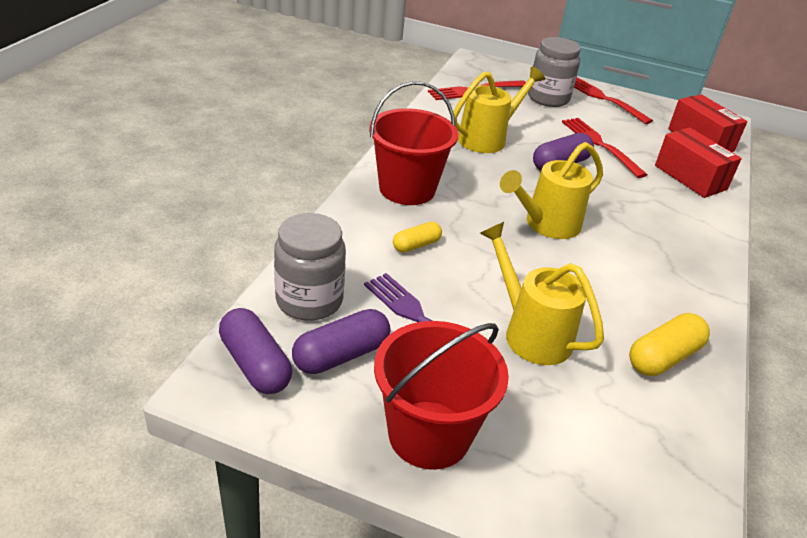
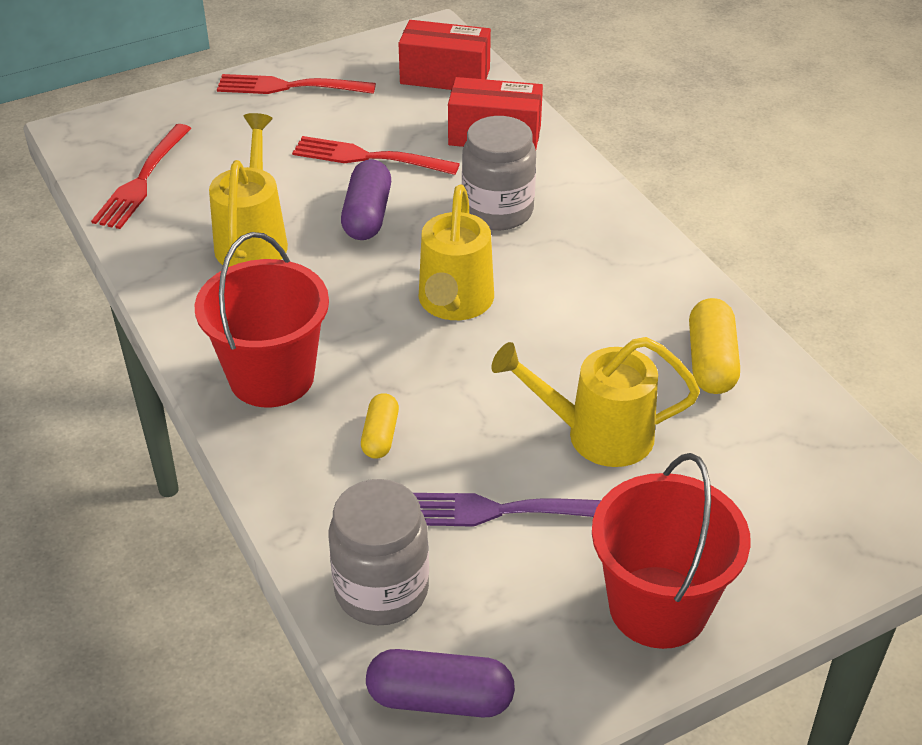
camera: 45 degrees left, 5 degrees up
purple capsule [292,309,390,374] -> none
grey jar [528,37,581,107] -> grey jar moved to [462,116,536,230]

